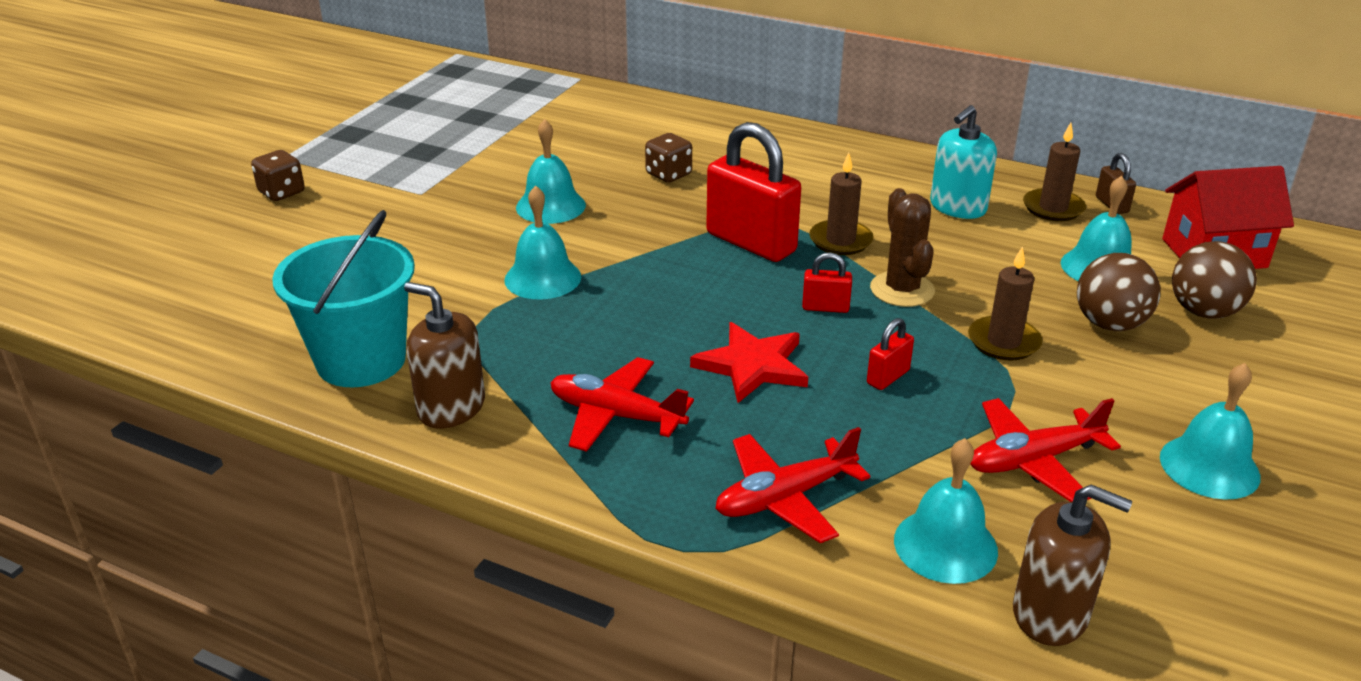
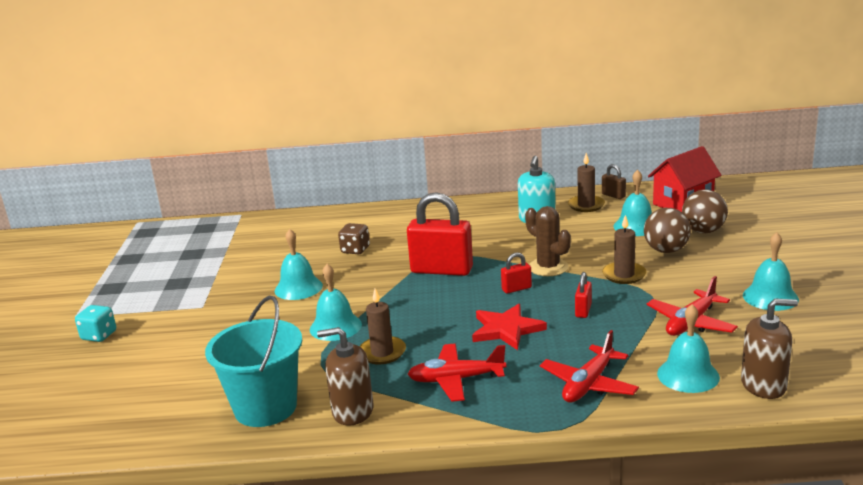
camera: 25 degrees left, 10 degrees down
brown dice [251,150,305,201] -> turquoise dice [75,305,116,342]
brown candle [809,153,873,255] -> brown candle moved to [360,288,406,364]

